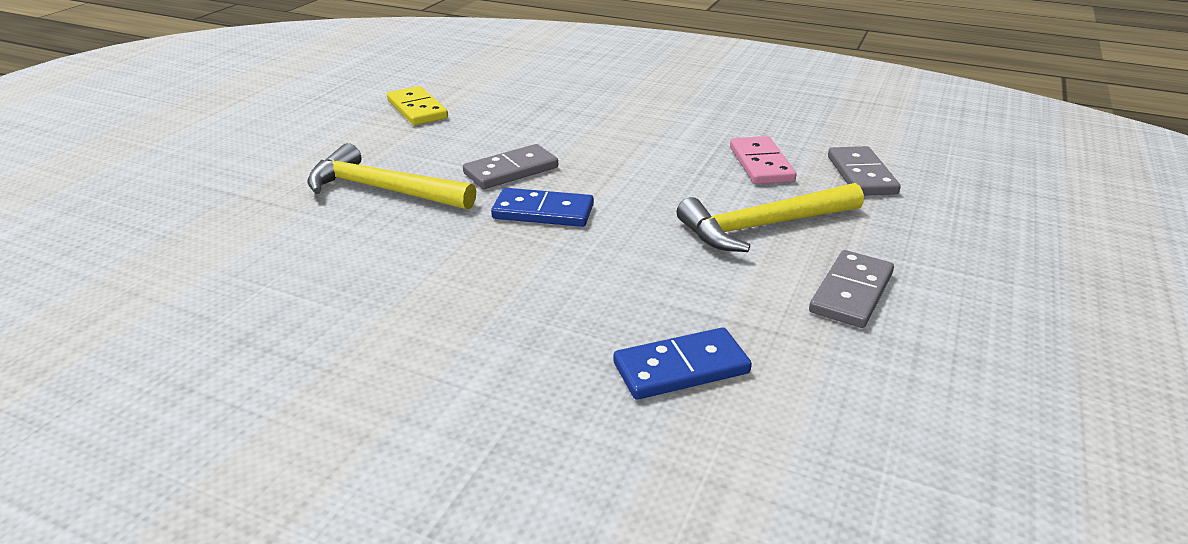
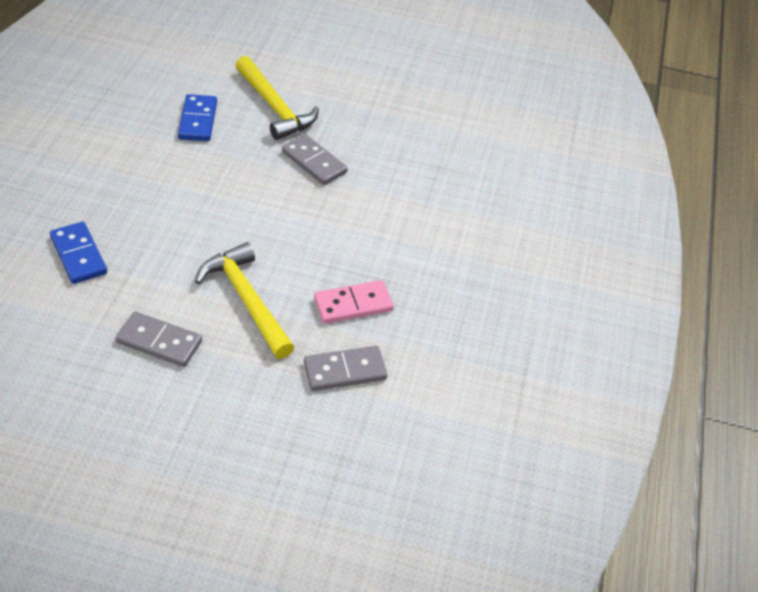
camera: 75 degrees right, 15 degrees up
yellow hammer [307,143,476,210] -> yellow hammer turned 135 degrees clockwise [235,56,319,140]
yellow domino [387,86,448,125] -> none
blue domino [491,188,594,227] -> blue domino moved to [178,94,217,141]

